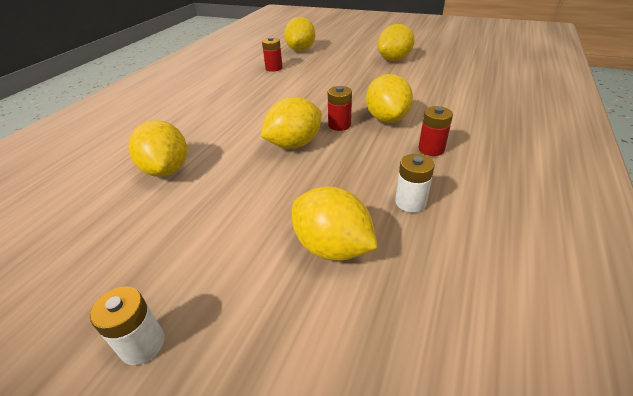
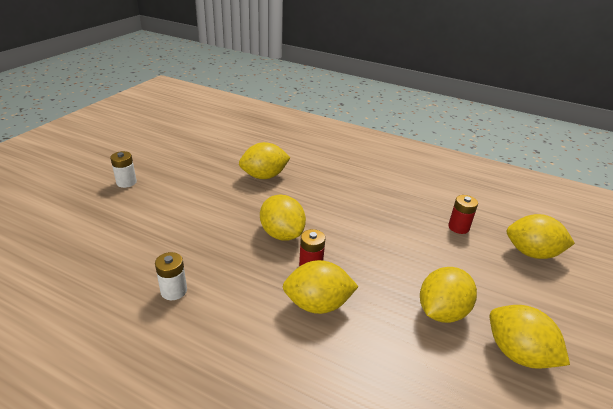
camera: 90 degrees right, 5 degrees down
yellow lemon [292,186,378,261] -> yellow lemon moved to [420,267,477,323]
red battery [418,106,453,156] -> none

